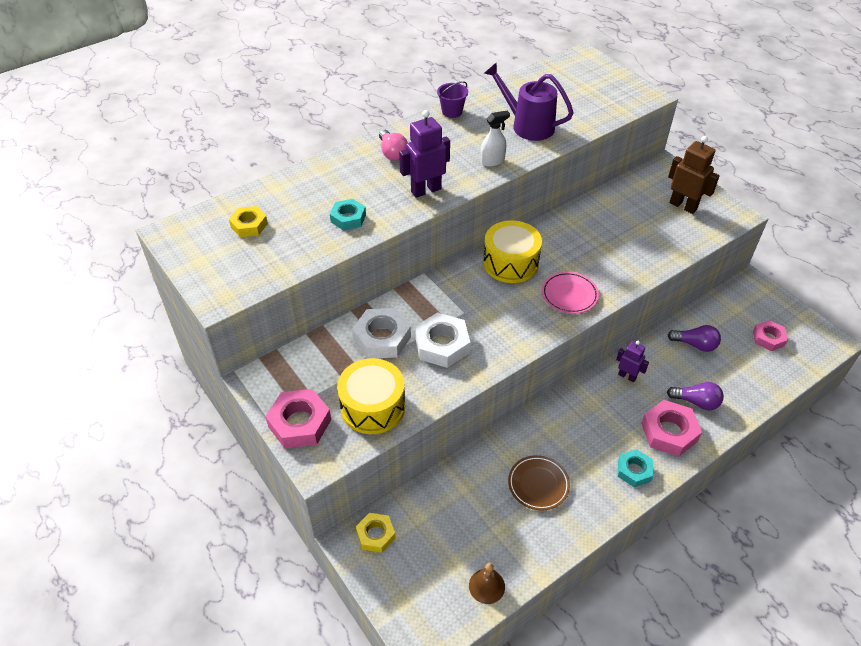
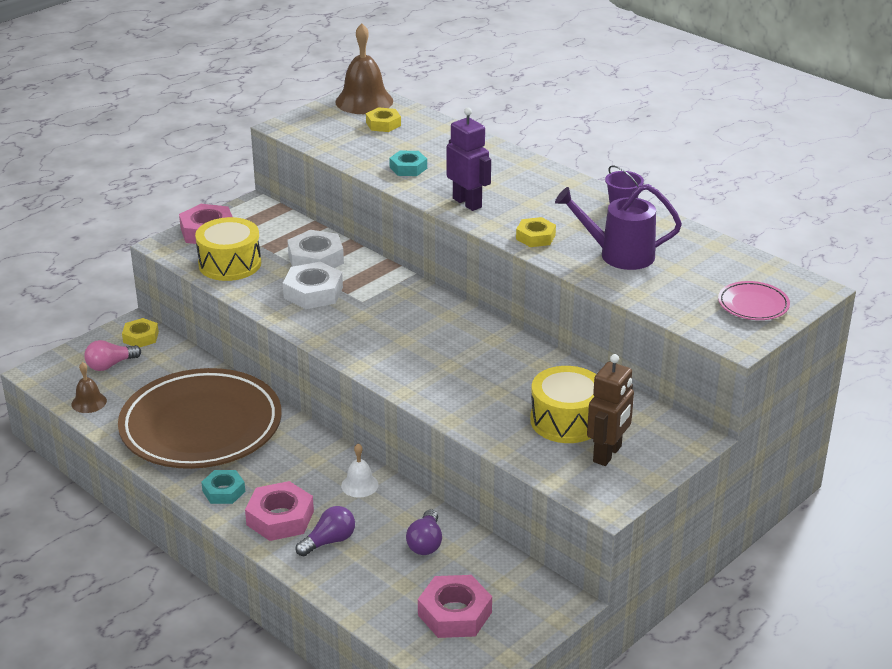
camera: 80 degrees right, 15 degrees down
pink light bulb [379,130,408,161] -> pink light bulb moved to [84,340,141,371]
white spray bottle [481,111,510,167] -> yellow nut [516,217,556,247]
yellow drum [483,220,542,283] -> yellow drum moved to [530,366,596,443]
purple watering can [484,62,573,141] -> purple watering can turned 105 degrees counterclockwise [555,184,682,270]
brown plate [508,455,570,511] -> brown plate [118,368,282,469], size x2.46
pink plate [542,272,599,314] -> pink plate moved to [718,281,790,320]
purple robot [616,341,649,382] -> white bell [341,443,379,498]
purple light bulb [667,382,724,410] -> purple light bulb turned 135 degrees counterclockwise [296,506,355,556]
pink nut [753,320,788,351] -> pink nut [418,575,492,638], size x1.57
none -> brown bell [335,23,393,114]

